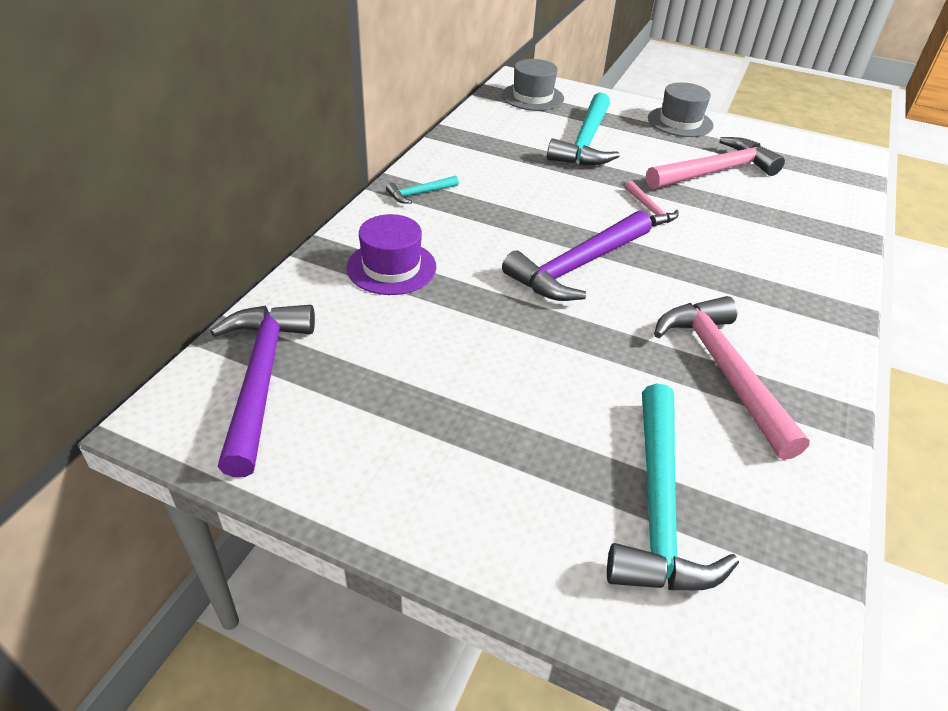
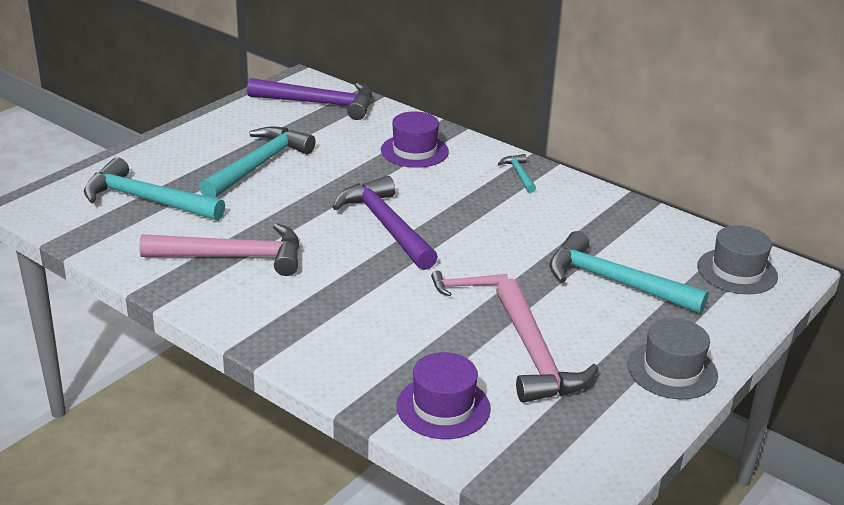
camera: 105 degrees right, 10 degrees down
none -> turquoise hammer [199,127,316,198]
none -> purple hat [396,352,491,439]

